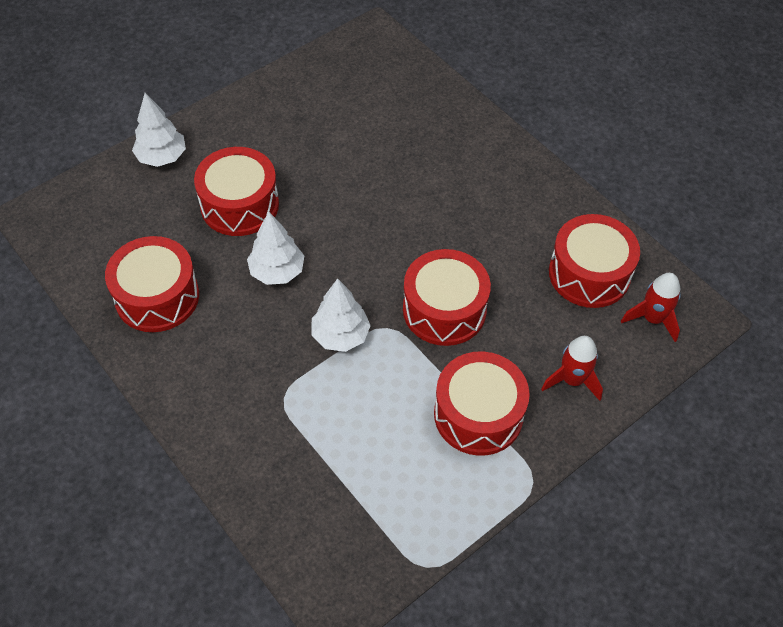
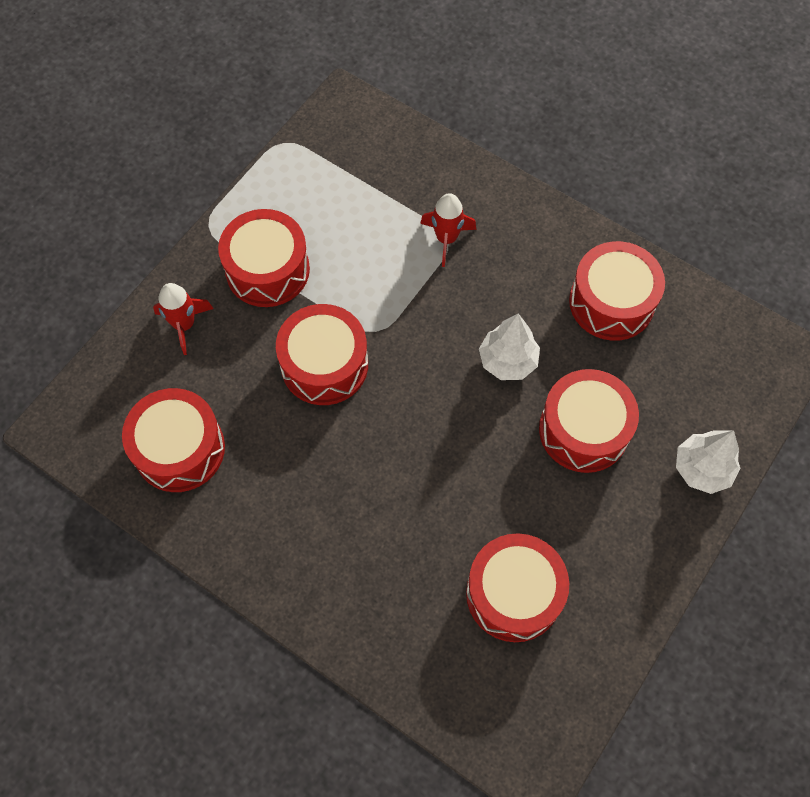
camera: 165 degrees right, 10 degrees up
white tree [311,278,371,352] -> none
red rocket [621,273,681,342] -> red rocket moved to [420,193,476,267]
none -> red drum [466,533,569,642]

